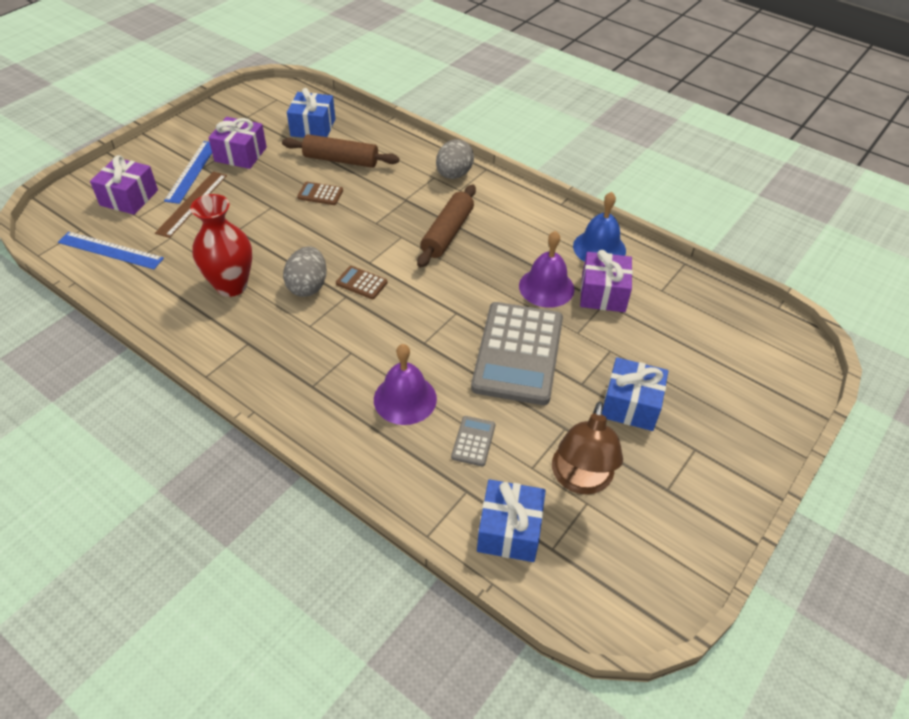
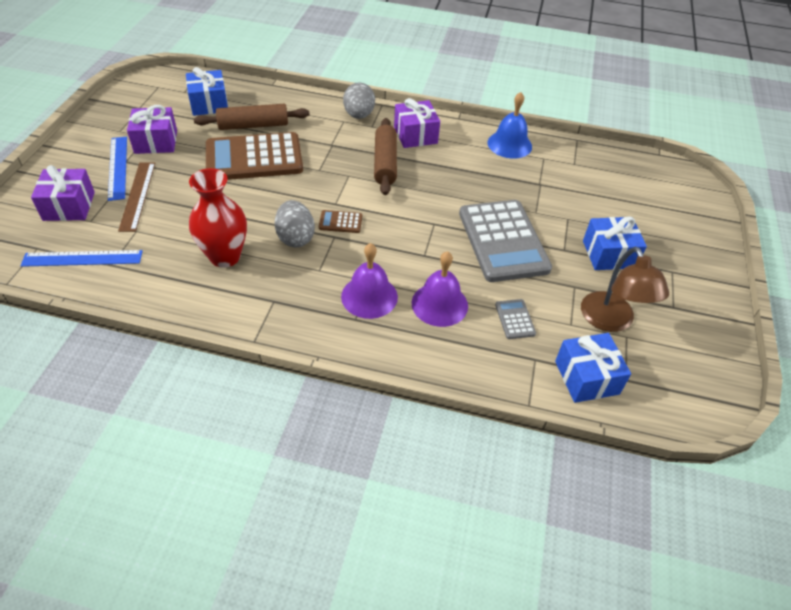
camera: 25 degrees left, 0 degrees up
brown calculator [297,182,343,205] -> brown calculator [206,132,303,180], size x2.45
purple bell [519,231,574,308] -> purple bell moved to [341,243,398,319]
purple gift [580,250,633,312] -> purple gift moved to [394,98,440,148]

